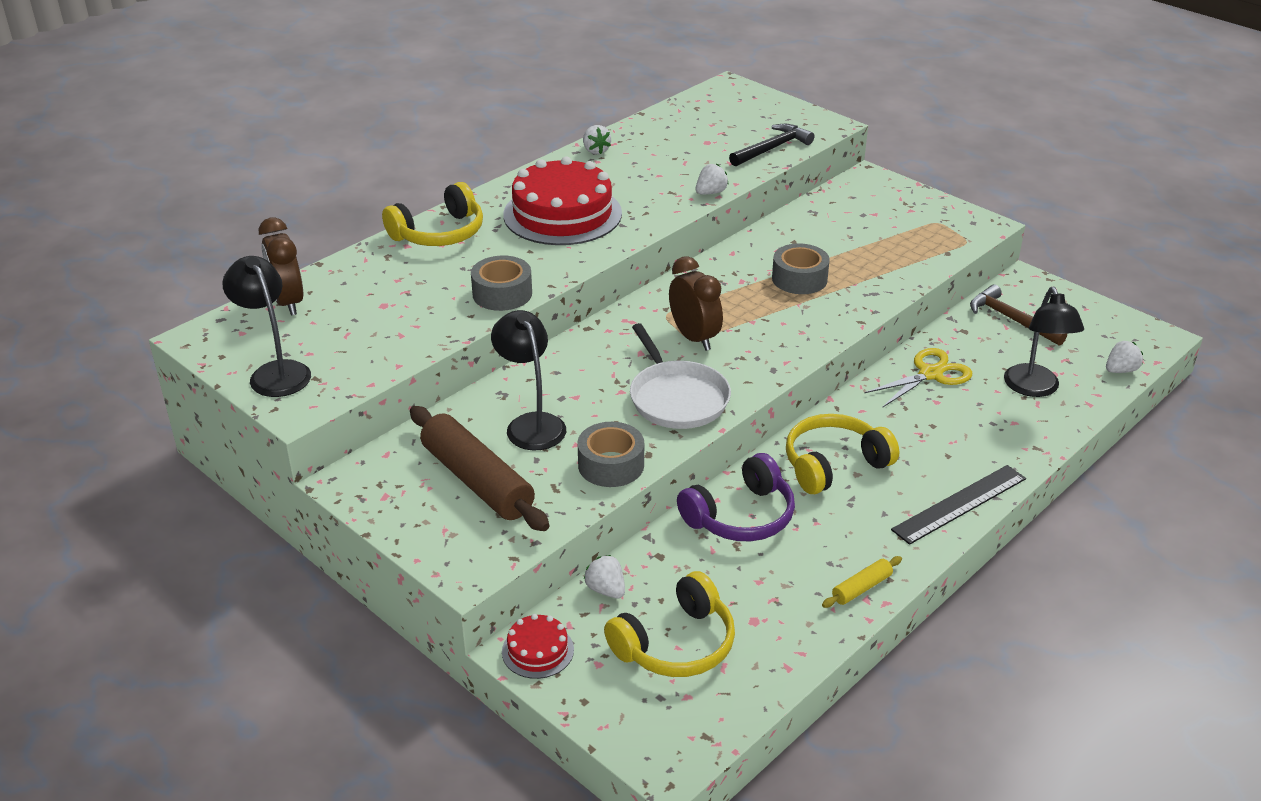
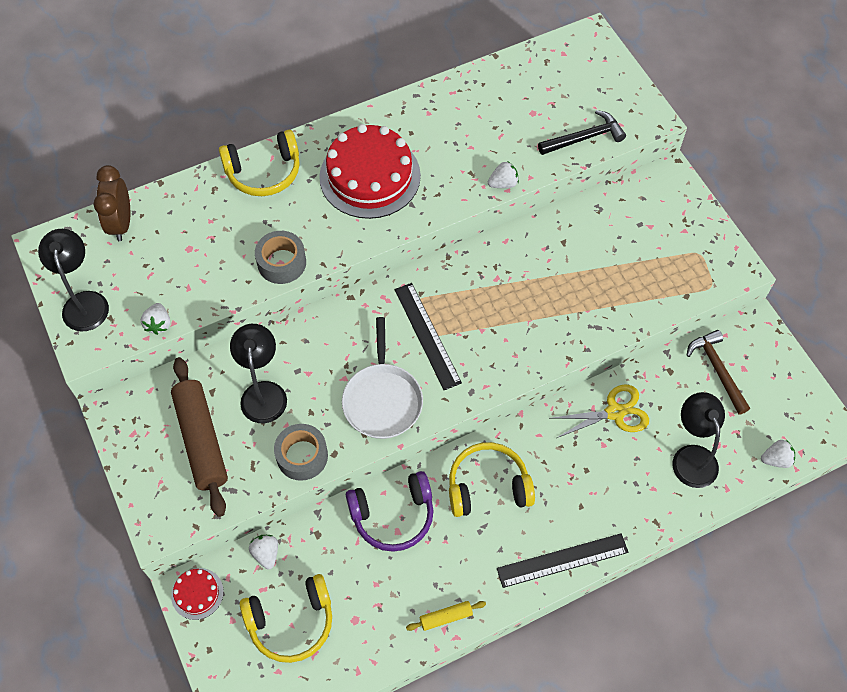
camera: 20 degrees right, 25 degrees up
white strawberry [583,125,611,154] -> white strawberry moved to [141,303,170,335]
brown clock [669,256,723,351] -> black ruler [394,283,462,390]
grey tape [772,243,830,294] -> none
black lamp [1004,287,1084,397] -> black lamp turned 150 degrees clockwise [672,392,725,488]

